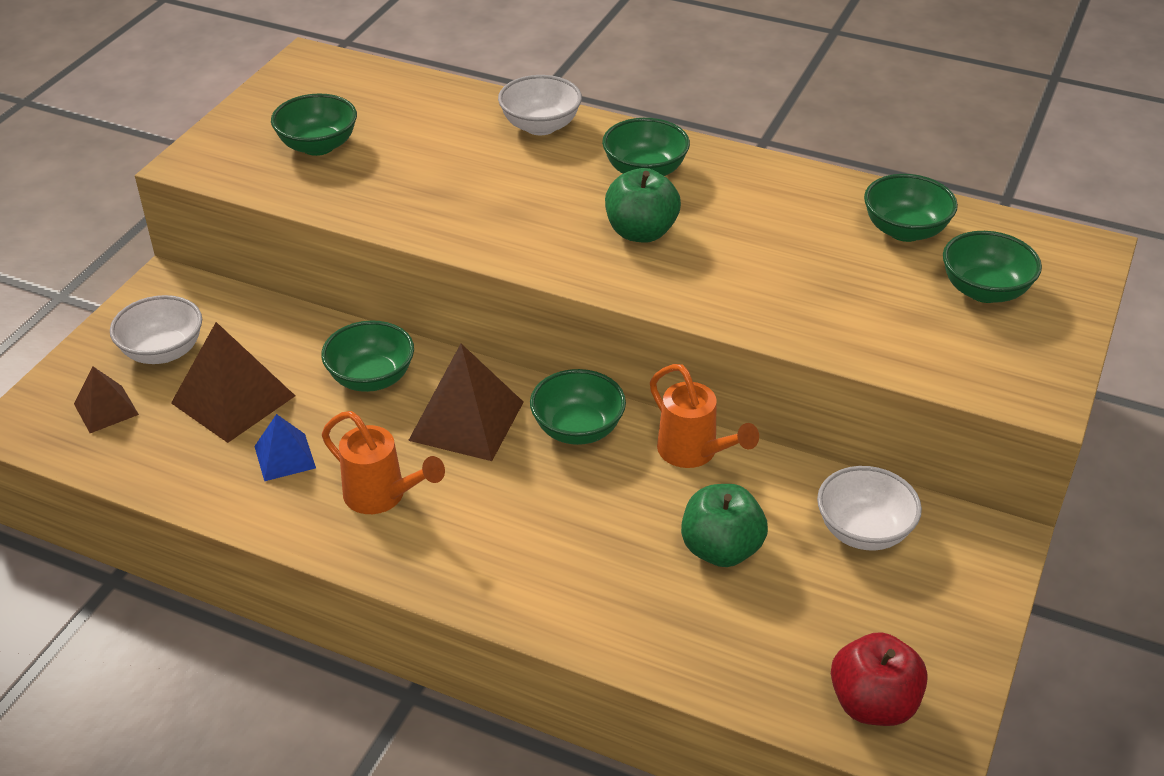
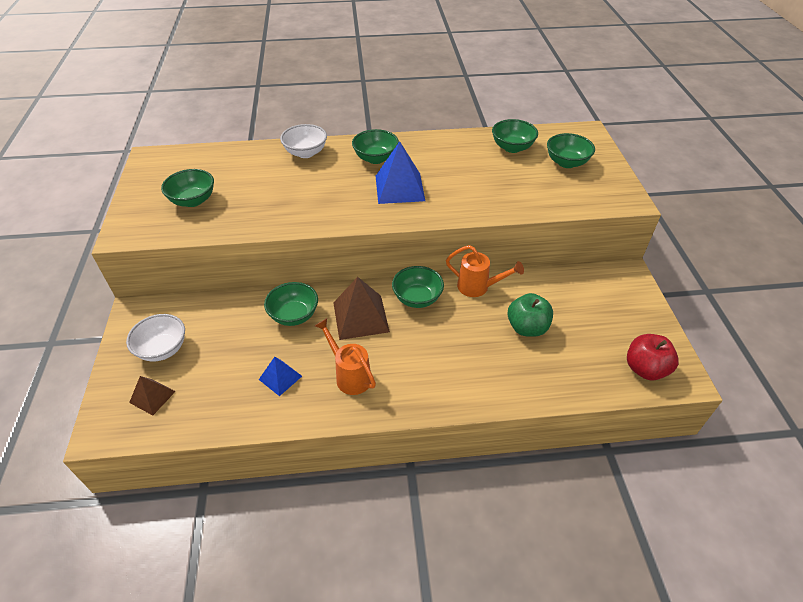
camera: 30 degrees left, 5 degrees up
brown pyramid [171,322,295,443] -> none
orange watering can [322,411,445,514] -> orange watering can turned 135 degrees counterclockwise [315,318,376,395]
green apple [605,168,681,243] -> blue pyramid [375,141,425,204]
white bowl [817,466,922,550] -> none

